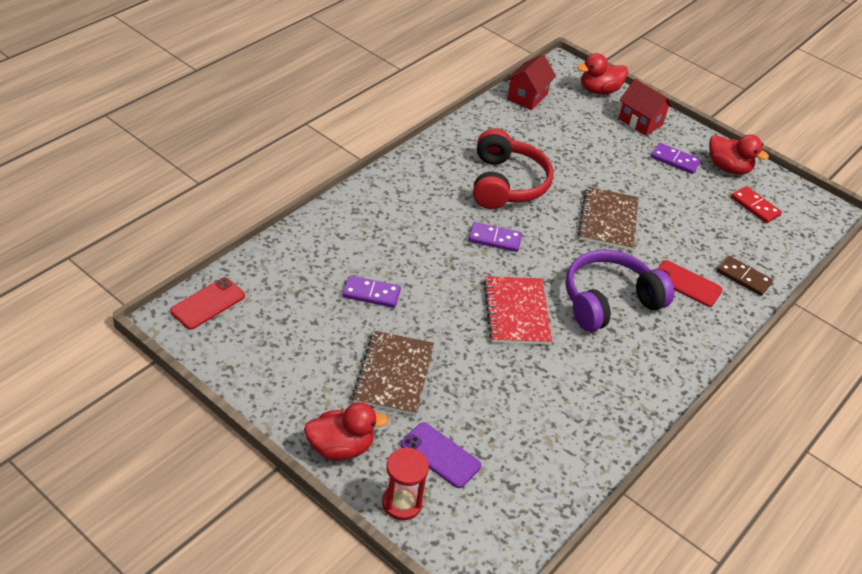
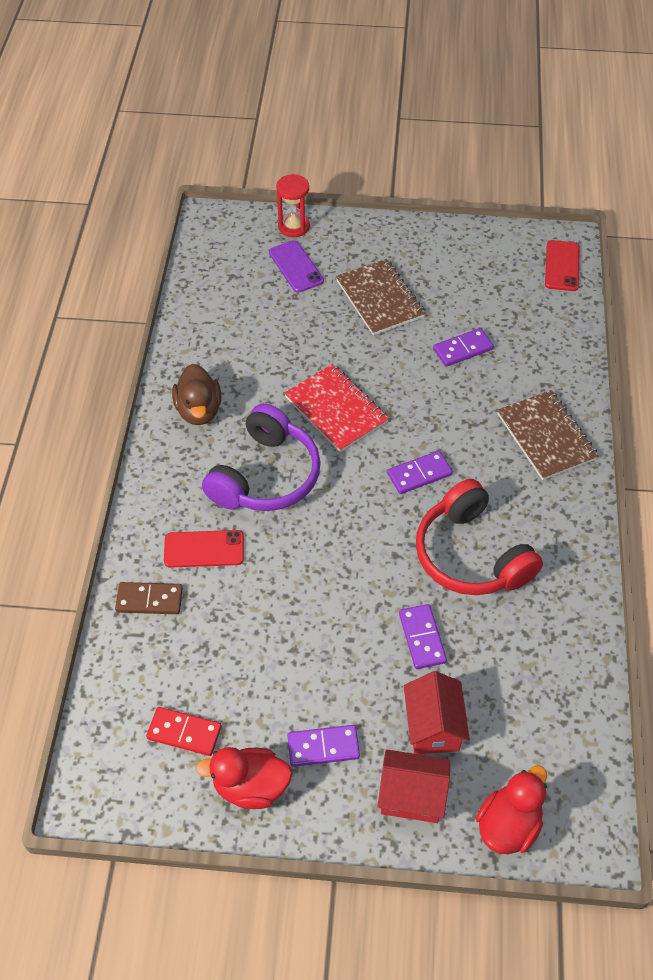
camera: 150 degrees right, 10 degrees up
red duck [304,402,389,461] -> none
purple phone [401,422,481,488] -> purple phone turned 60 degrees clockwise [269,240,324,293]
red house [506,54,556,110] -> red house moved to [404,671,470,754]
brown notebook [578,187,639,251] -> brown notebook moved to [497,390,599,480]
none -> brown duck [172,364,221,425]
none -> purple domino [399,604,447,669]

